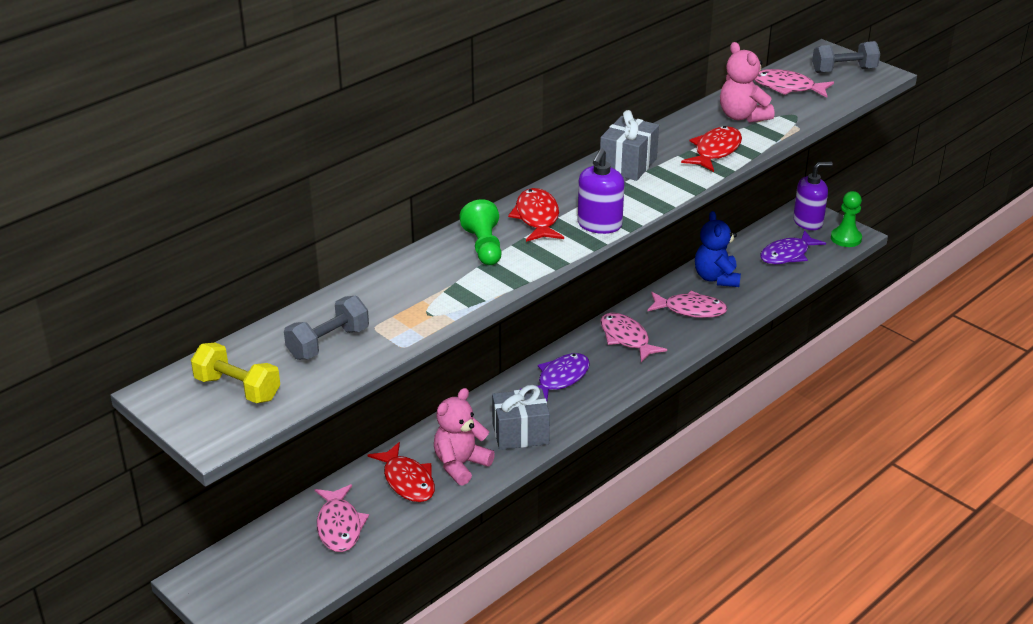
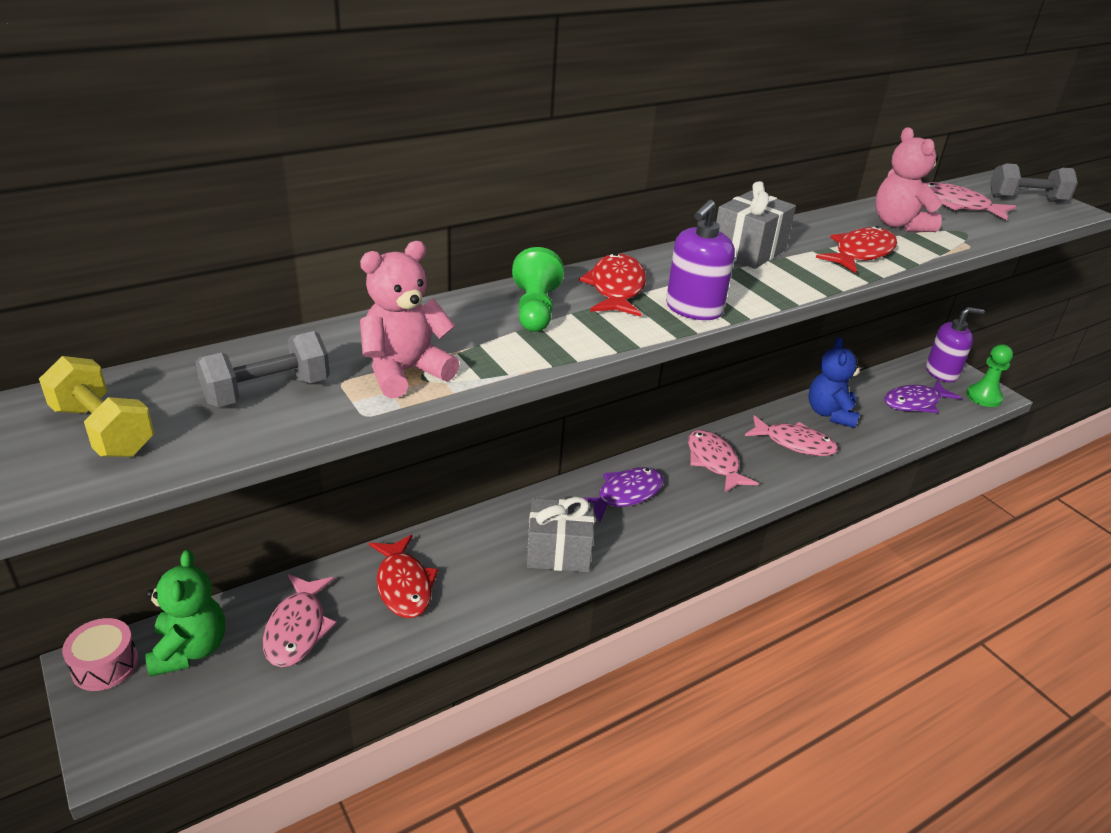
camera: 10 degrees right, 0 degrees up
pink teddy bear [434,388,495,486] -> pink teddy bear moved to [360,241,459,399]
none -> pink drum [62,618,139,691]
none -> green teddy bear [145,550,225,677]

